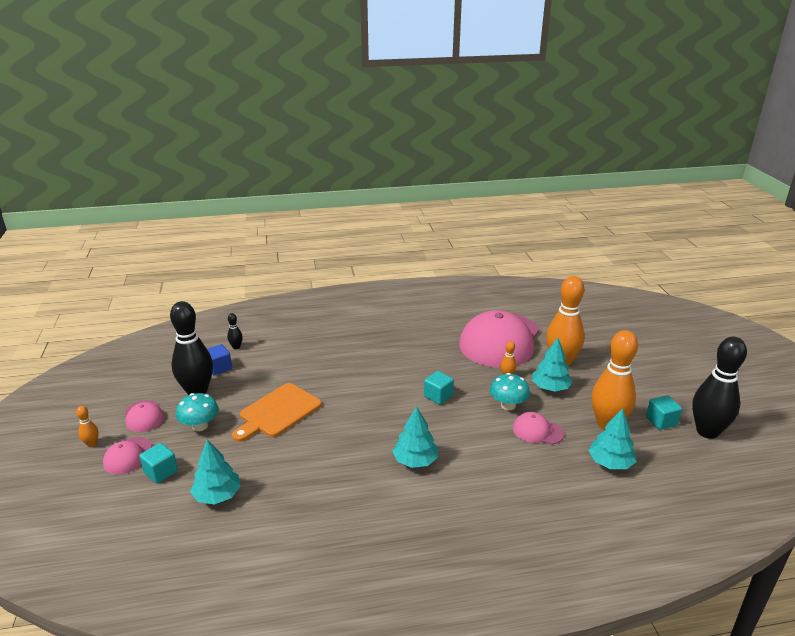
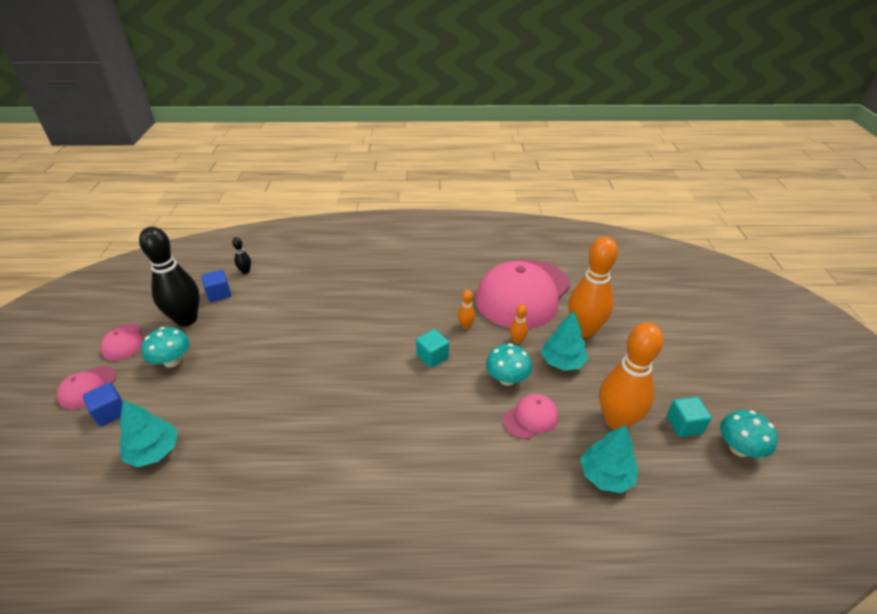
camera: 10 degrees right, 10 degrees up
orange bowling pin [76,406,99,447] -> orange bowling pin moved to [458,290,475,329]
turquoise cube [139,443,178,483] -> blue cube [83,382,123,427]
orange cutting board [232,383,322,442] -> none
turquoise tree [392,406,438,468] -> none
pink cap [513,412,564,444] -> pink cap turned 120 degrees clockwise [503,394,558,439]
black bowling pin [692,337,747,439] -> turquoise mushroom [720,410,778,458]

